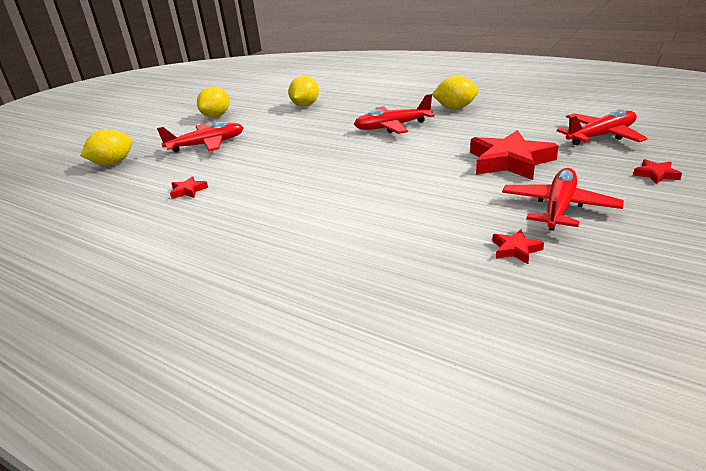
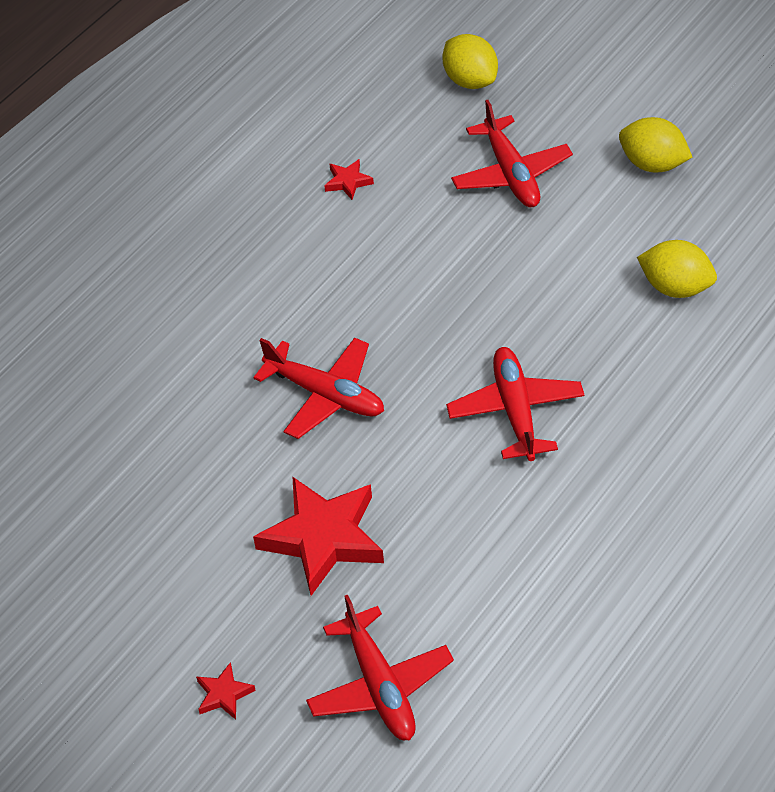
camera: 95 degrees right, 20 degrees up
yellow lemon [432,76,479,109] -> none
red star [492,229,544,264] -> none
red plane [502,168,624,231] -> red plane moved to [253,338,384,439]

